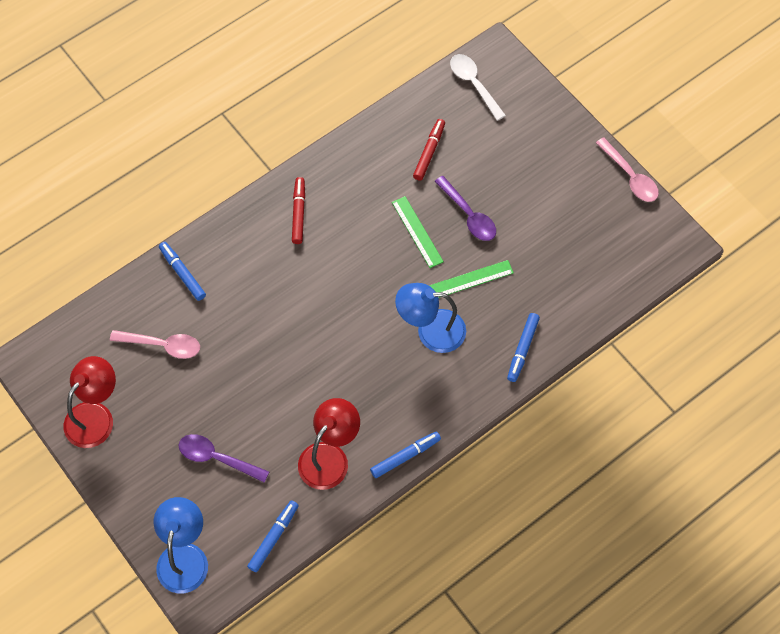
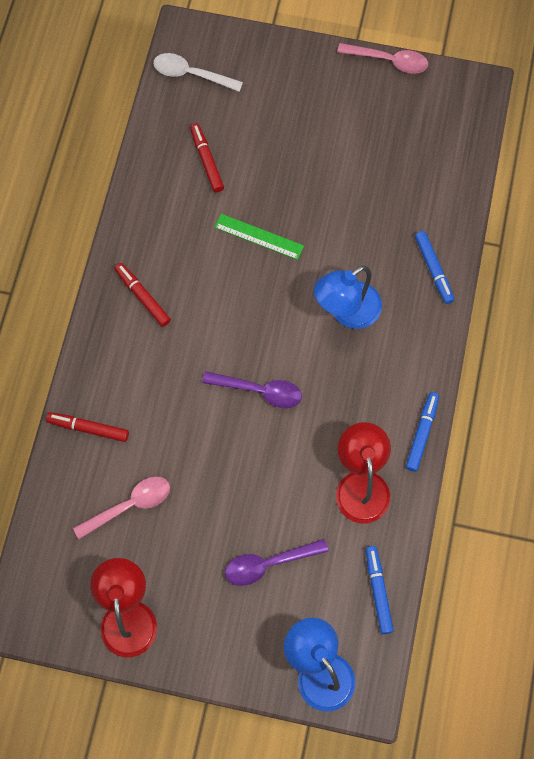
camera: 40 degrees left, 5 degrees up
blue marker [159,242,206,301] -> red marker [46,412,129,442]
green ruler [429,260,514,298] -> none
purple spoon [434,176,496,241] -> purple spoon moved to [202,371,302,408]

